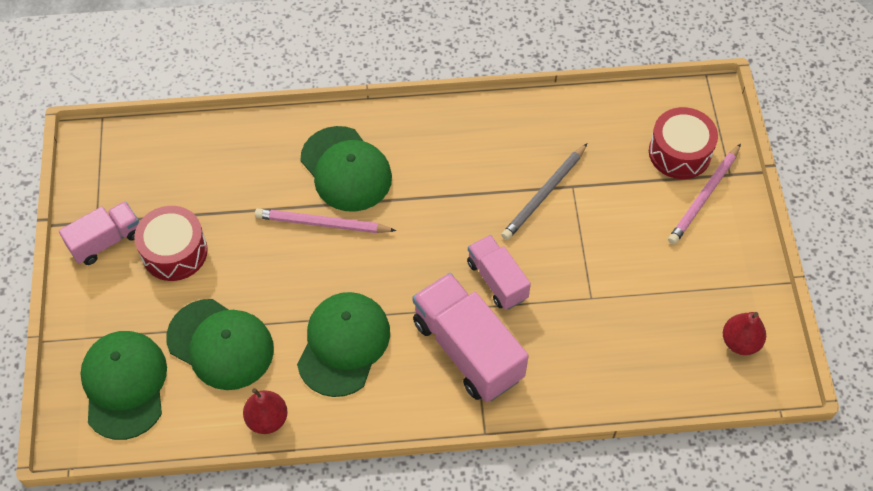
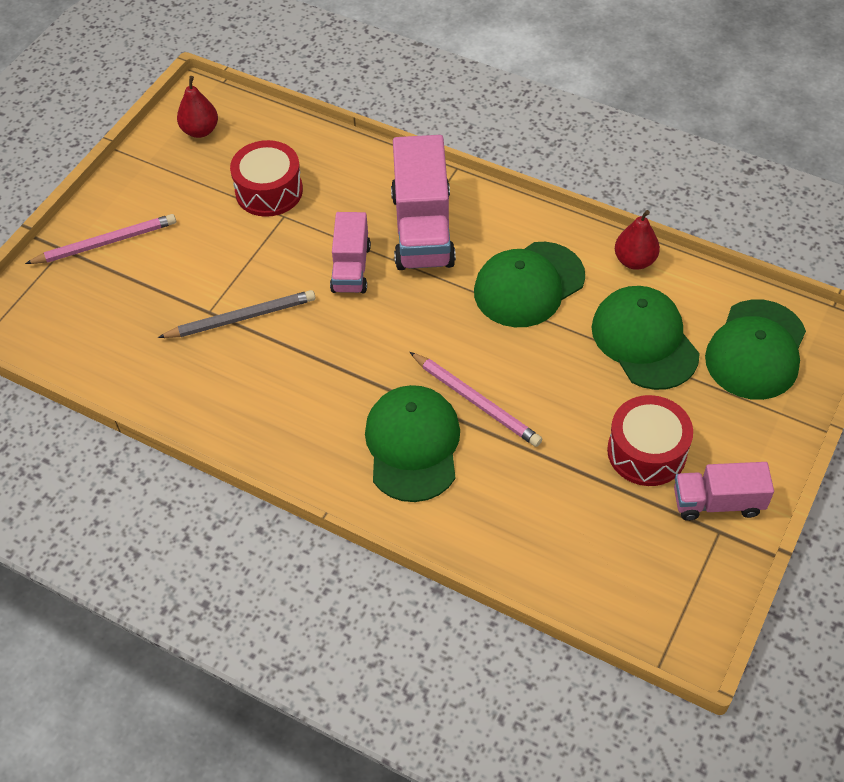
camera: 145 degrees left, 5 degrees down
red drum [649,107,718,179] -> red drum moved to [230,140,303,217]

